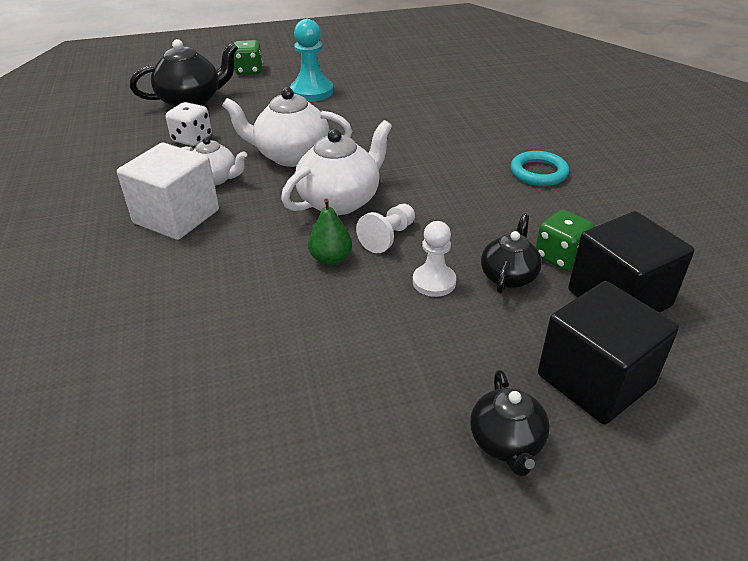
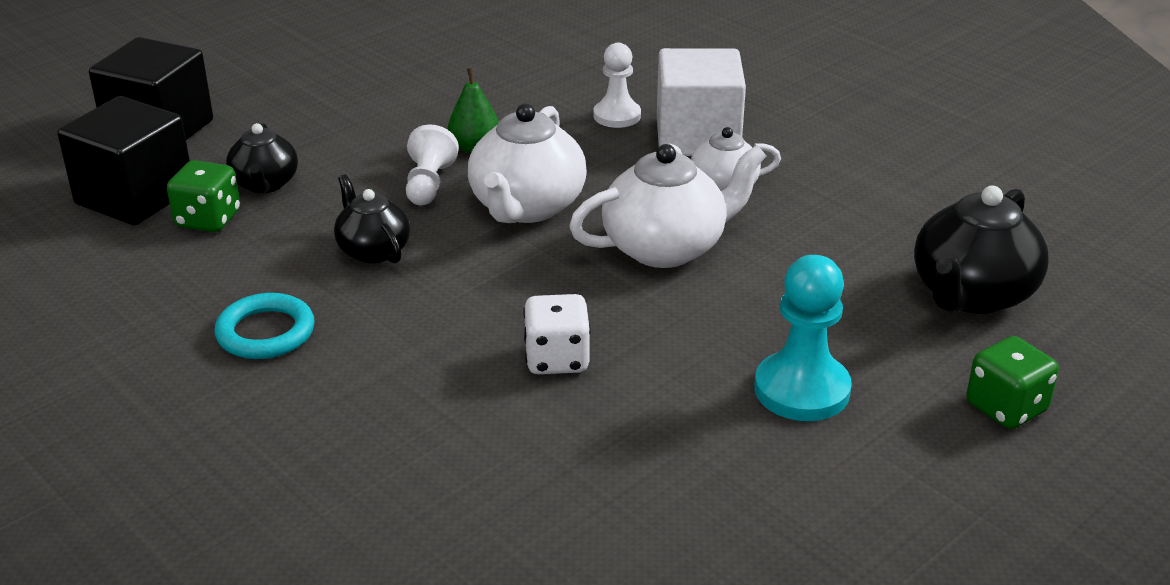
camera: 150 degrees right, 5 degrees down
white dice [166,102,212,146] -> white dice moved to [523,294,591,374]
white pawn [413,221,456,297] -> white pawn moved to [593,43,641,128]
black teapot [470,370,550,476] -> black teapot moved to [334,174,410,263]

